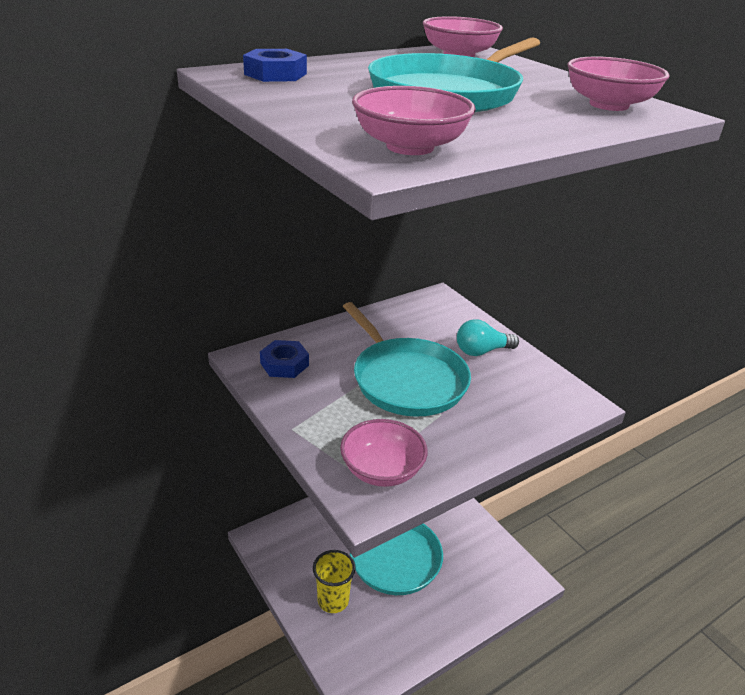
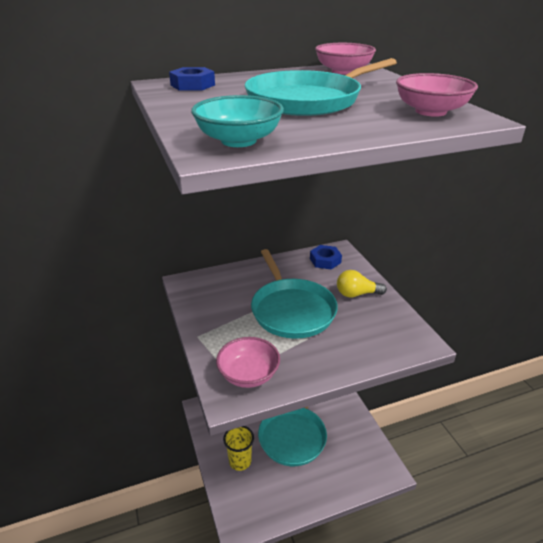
camera: 15 degrees right, 0 degrees up
blue nut [260,340,309,378] -> blue nut moved to [310,245,342,269]
pink bowl [352,86,476,155] -> turquoise bowl [191,95,284,147]
turquoise light bulb [457,319,519,356] -> yellow light bulb [337,270,387,298]

